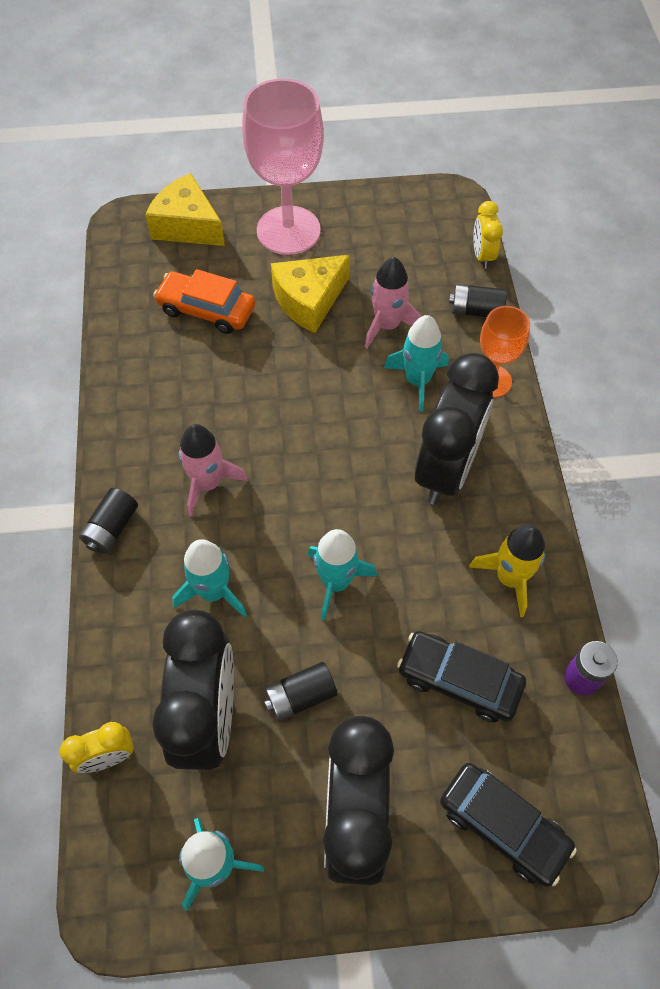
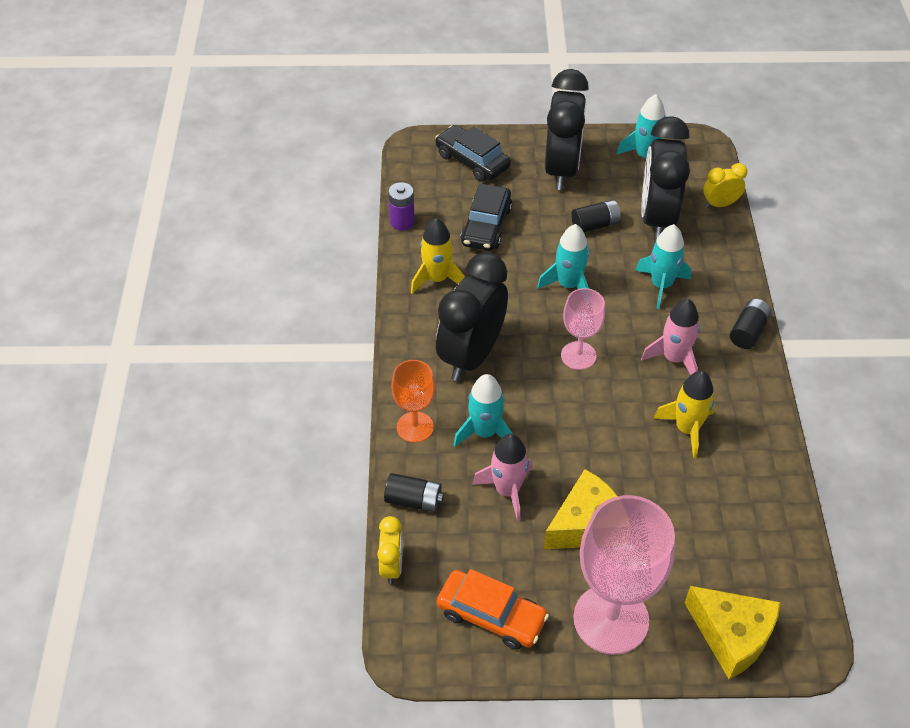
camera: 175 degrees left, 10 degrees down
orange car [153,269,255,334] -> orange car moved to [437,569,549,650]
black car [397,631,526,722] -> black car turned 75 degrees clockwise [460,184,512,251]
none -> pink goblet [561,288,605,370]
none -> yellow rocket [653,371,715,458]

